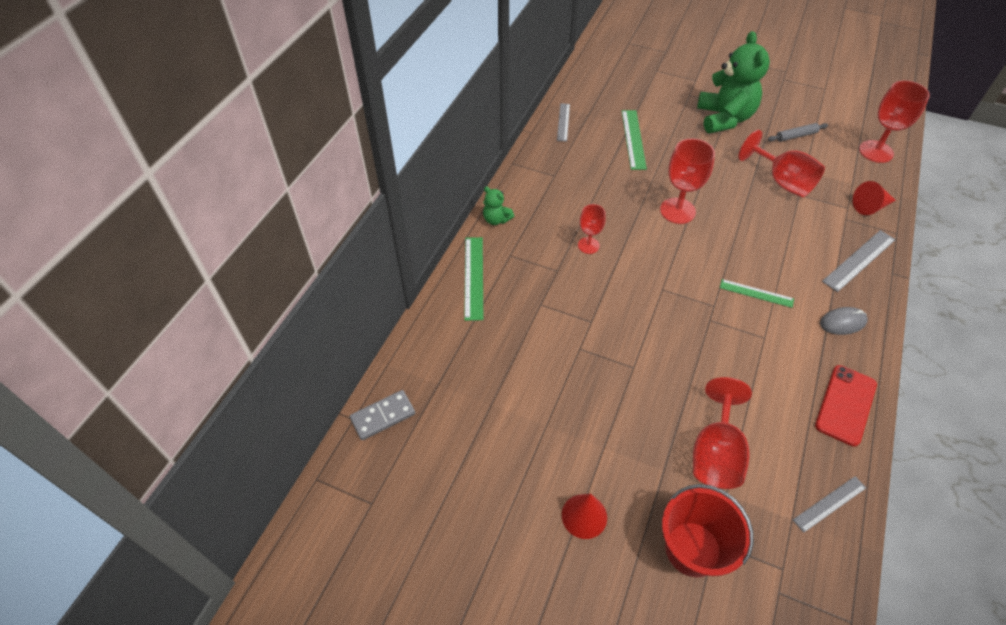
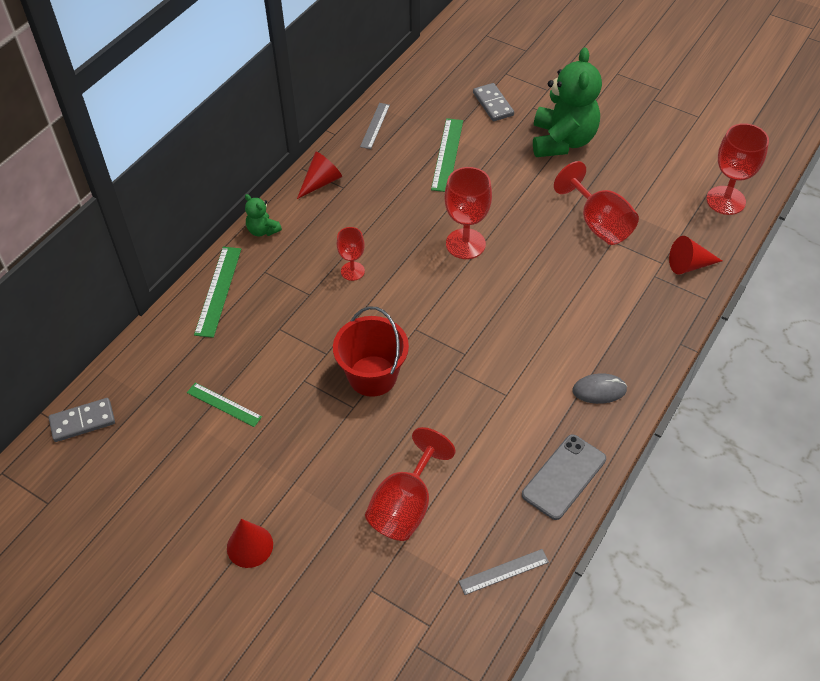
camera: 10 degrees right, 0 degrees up
red bucket [662,484,754,578] -> red bucket moved to [333,307,409,397]
green ruler [720,279,794,308] -> green ruler moved to [187,383,262,427]
grey rolling pin [768,123,828,142] -> none
red phone [815,365,877,447] -> grey phone [522,435,606,520]
grey ruler [822,230,896,292] -> none
none -> red cone [297,152,342,199]
none -> grey domino [473,83,514,121]

